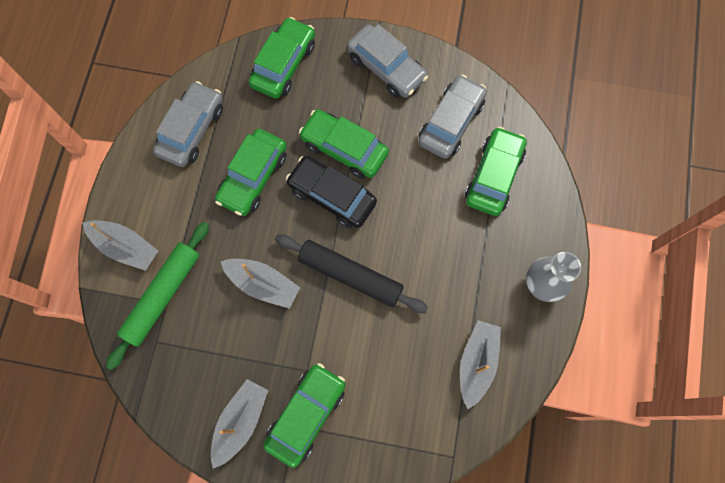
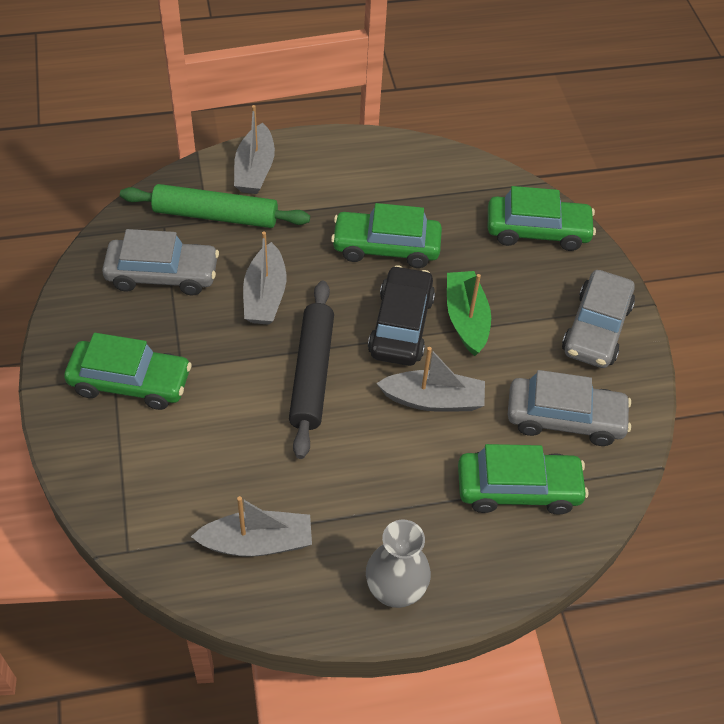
camera: 65 degrees right, 20 degrees down
grey car [153,81,223,167] -> grey car moved to [102,229,219,296]
grey boat [210,379,269,468] -> grey boat moved to [376,347,485,412]
green car [299,109,389,179] -> green boat [447,271,491,356]

